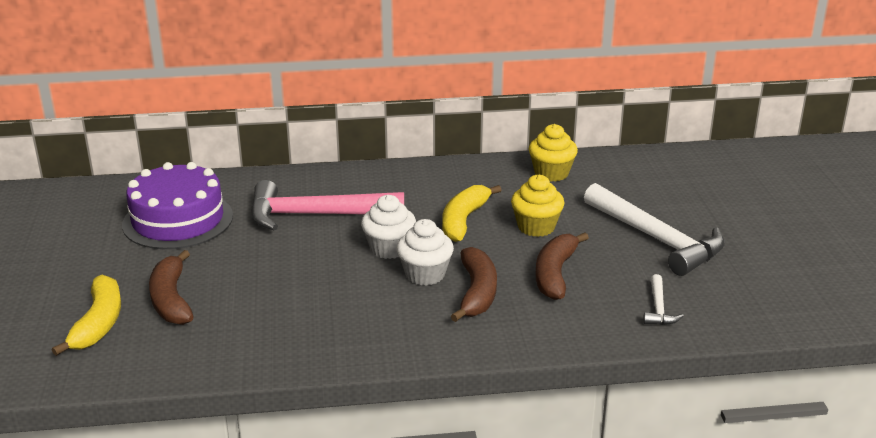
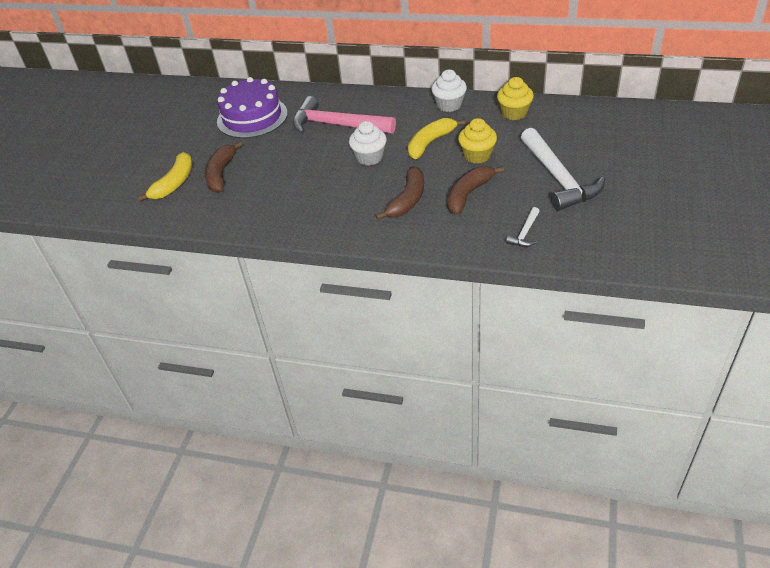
camera: 25 degrees right, 15 degrees up
white cupcake [397,219,454,286] -> white cupcake moved to [431,70,467,112]

